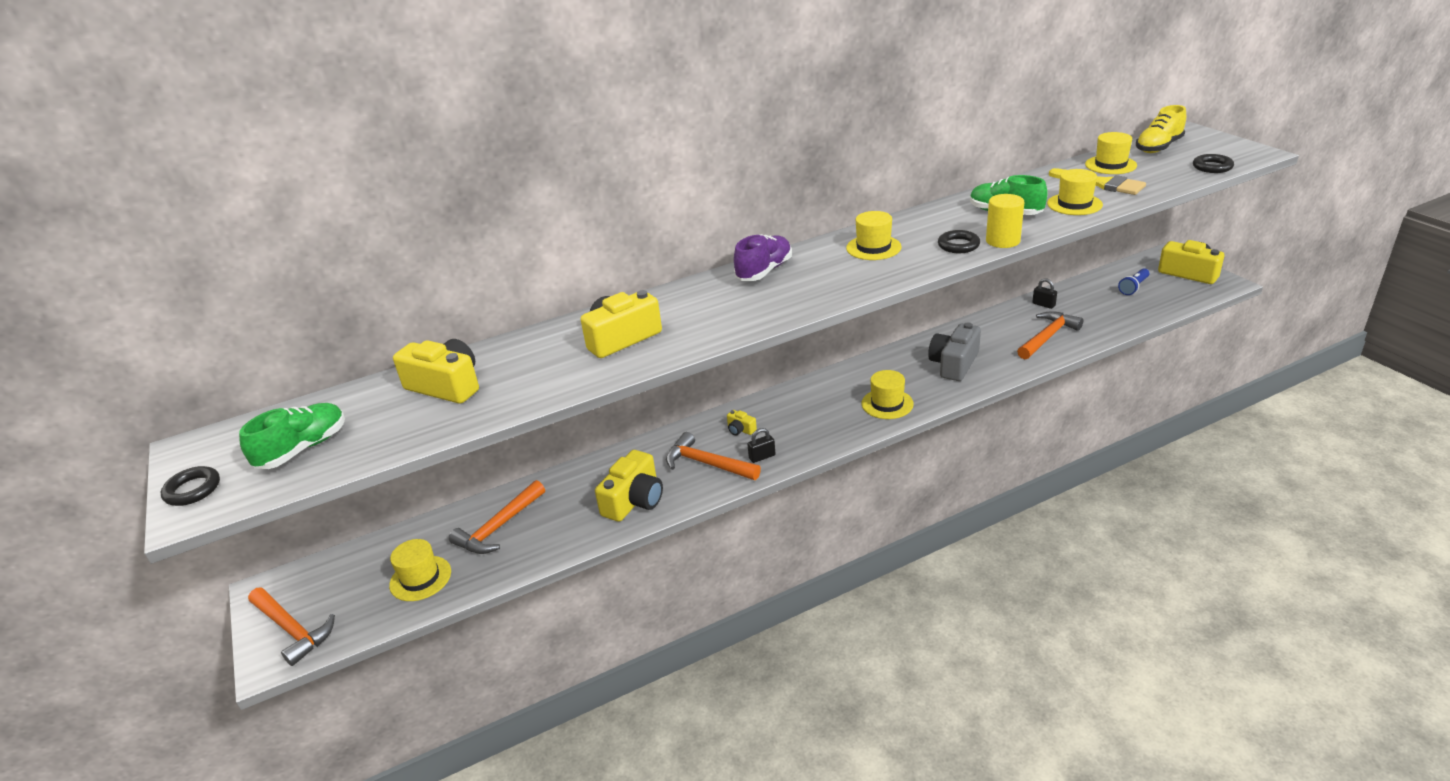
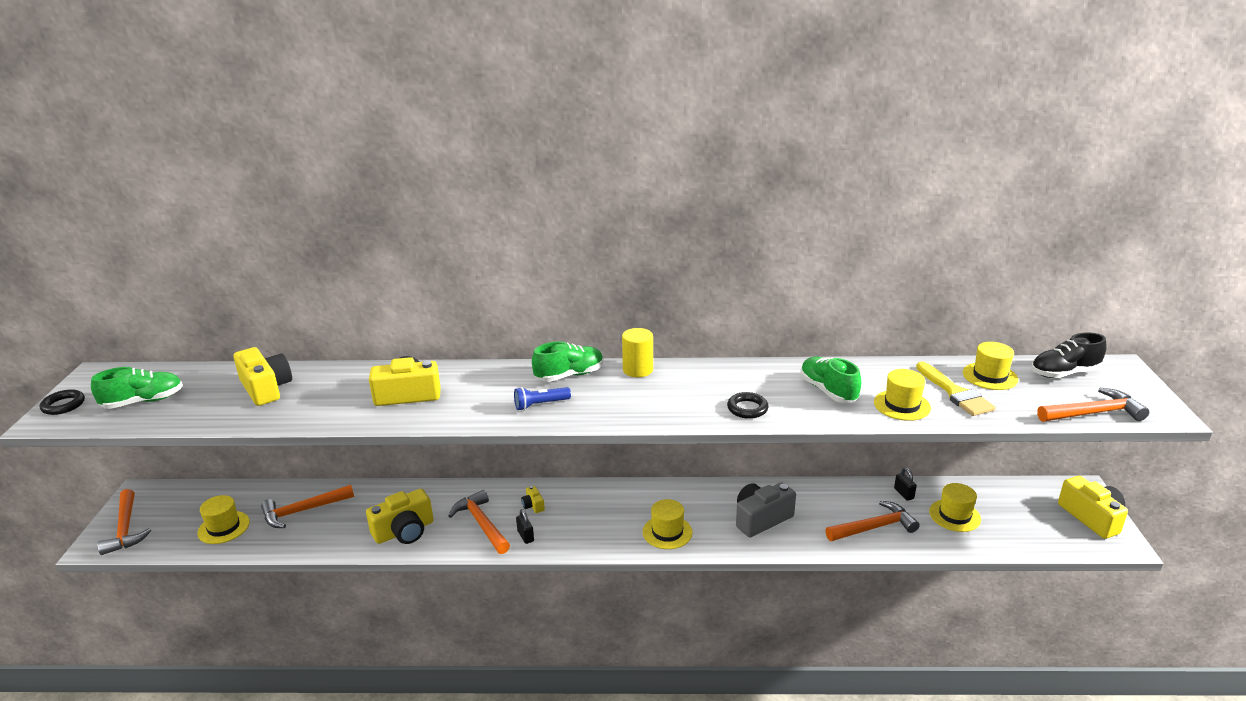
camera: 25 degrees right, 5 degrees down
purple shoe [734,234,792,281] -> green shoe [532,341,603,382]
black padlock [747,428,775,463] -> black padlock turned 60 degrees clockwise [516,509,534,544]
yellow hat [846,211,902,260] -> yellow hat moved to [929,483,981,532]
yellow cylinder [986,194,1024,248] -> yellow cylinder moved to [622,328,653,377]
blue flashlight [1118,268,1149,295] -> blue flashlight moved to [514,387,571,410]
yellow shoe [1136,105,1186,153] -> black shoe [1031,333,1107,378]
black ring [1193,154,1234,173] -> orange hammer [1037,388,1149,422]

